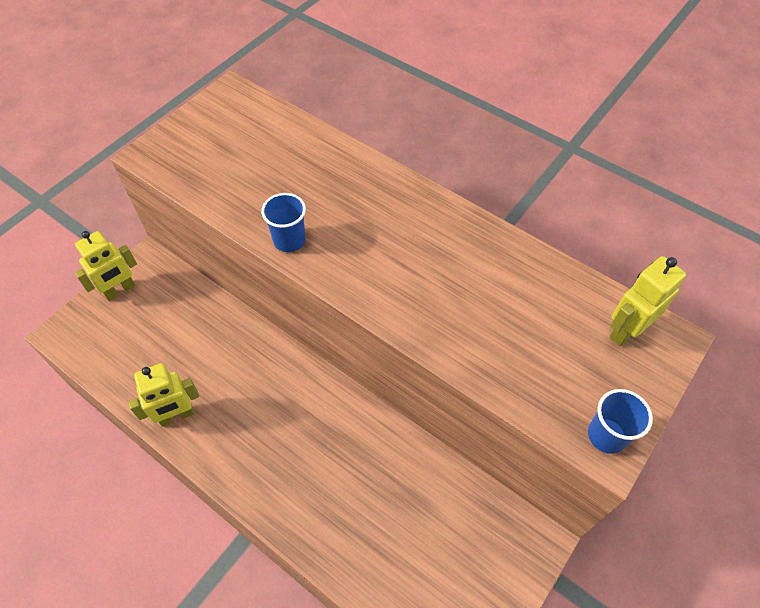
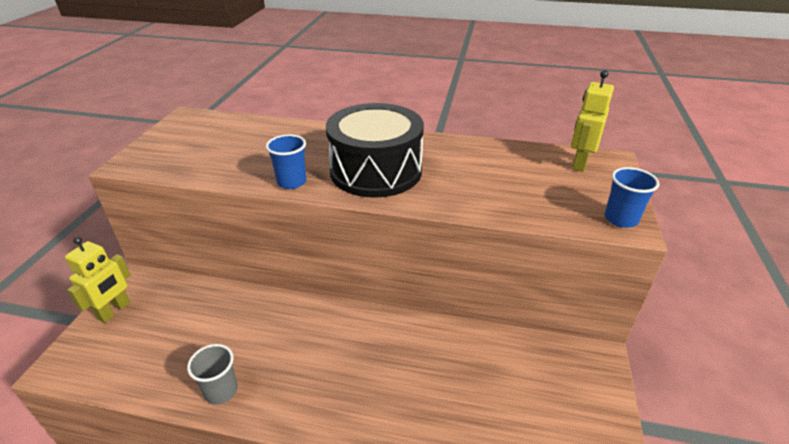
camera: 25 degrees left, 20 degrees down
yellow robot [128,363,199,427] -> grey cup [187,344,238,405]
none -> black drum [326,103,424,198]

